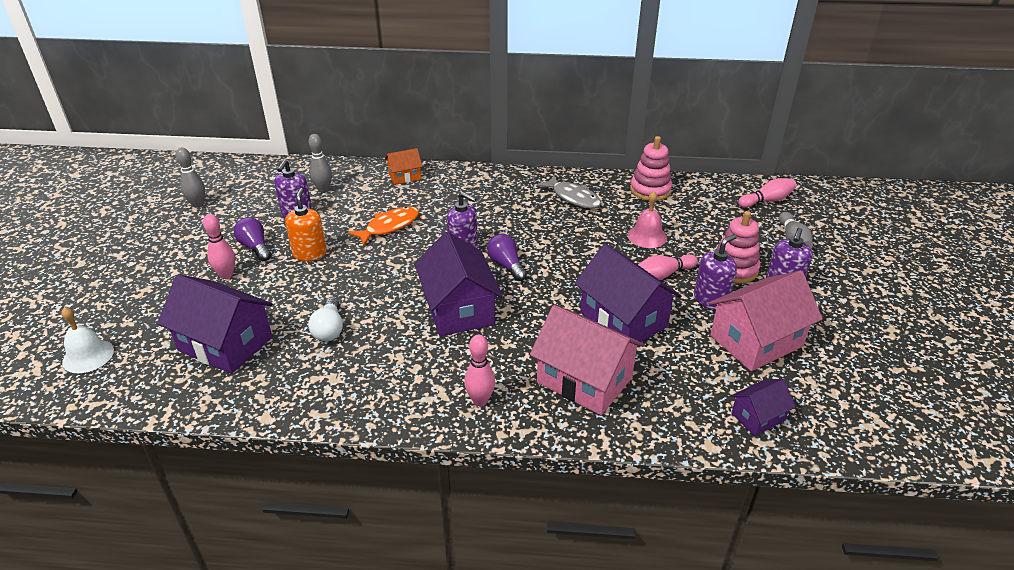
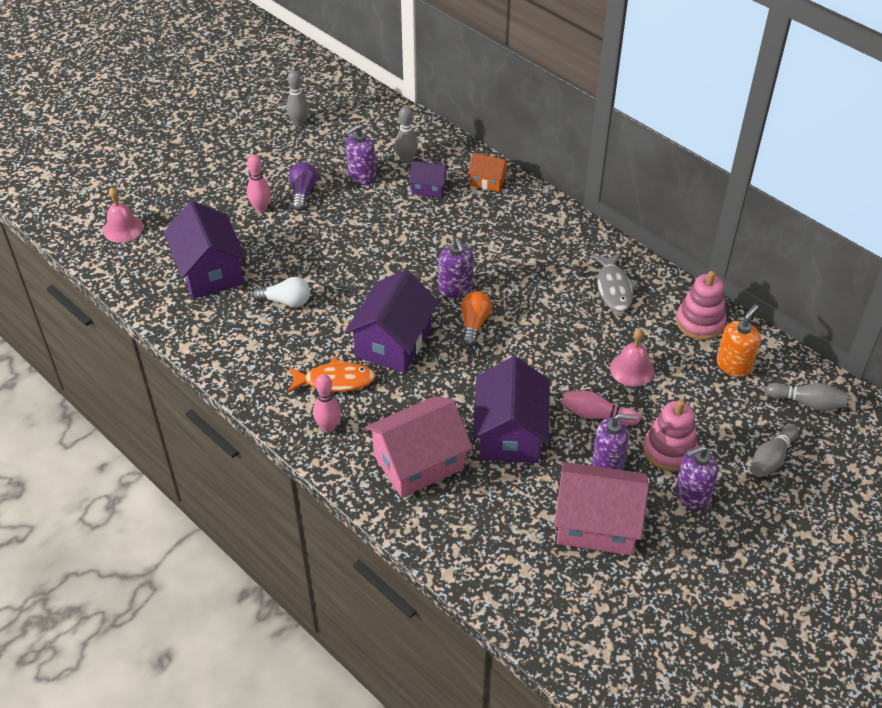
camera: 40 degrees right, 10 degrees up
white bell [62,307,114,373] -> pink bell [103,187,143,243]
orange soap dispenser [285,188,327,261] -> orange soap dispenser moved to [716,305,761,377]
white light bulb [308,297,343,341] -> white light bulb turned 120 degrees counterclockwise [252,277,310,307]
orange fish [348,207,419,245] -> orange fish moved to [288,358,376,393]
purple light bulb [487,234,527,281] -> orange light bulb [461,291,492,347]
pink house [530,305,645,415] -> pink house turned 75 degrees clockwise [365,396,473,498]
purple house [731,379,796,436] -> purple house moved to [409,161,449,198]
pink bowling pin [738,178,797,208] -> grey bowling pin [766,383,848,411]

